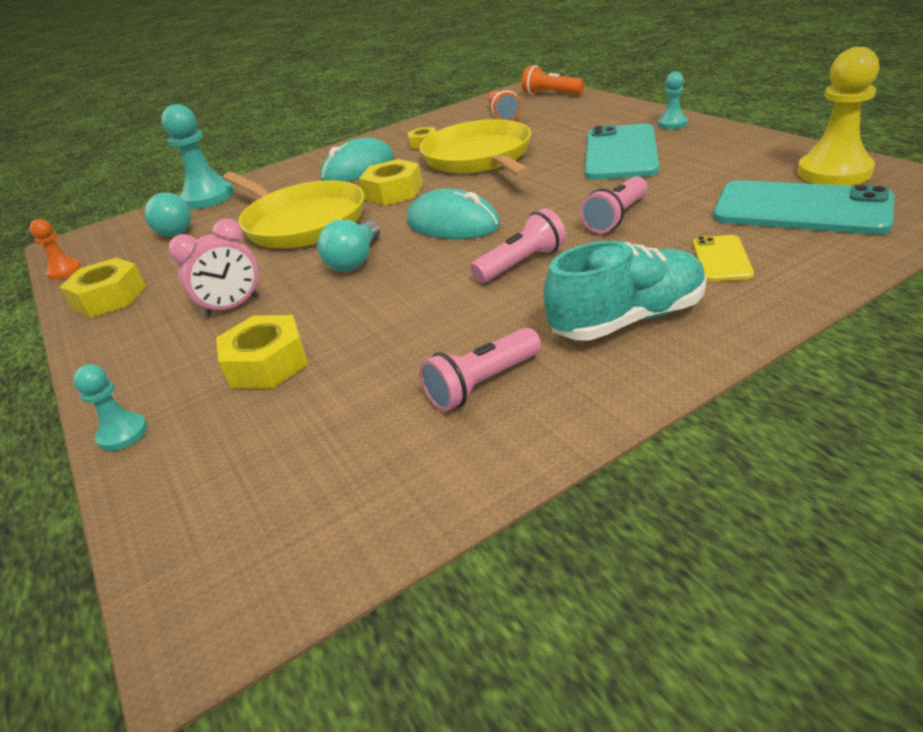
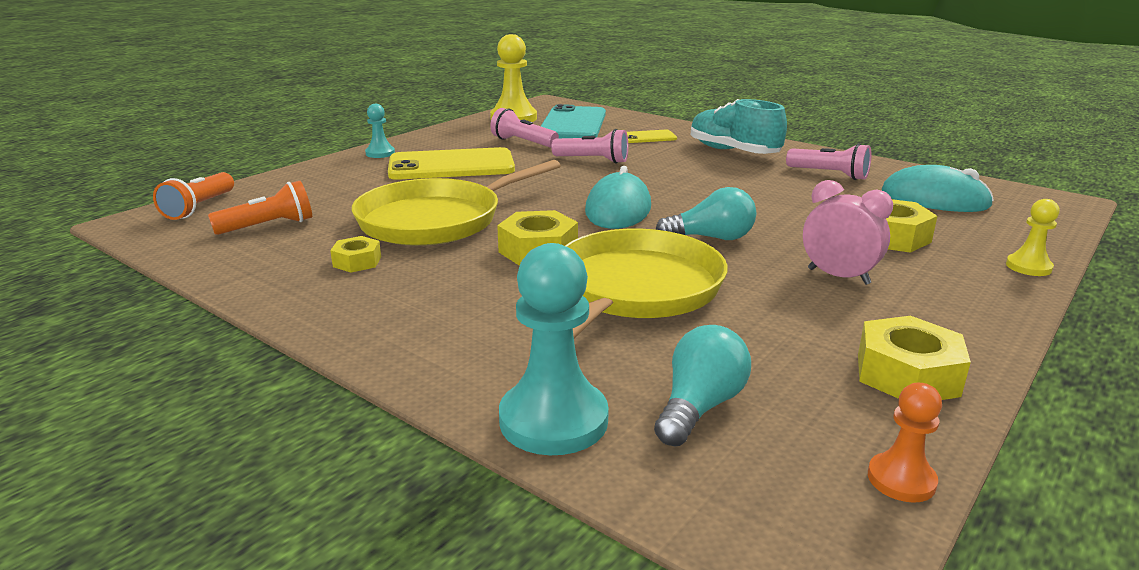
camera: 115 degrees left, 10 degrees down
turquoise pawn [73,364,148,451] -> yellow pawn [1006,199,1060,276]
turquoise mouse [321,138,394,182] -> turquoise mouse moved to [882,165,994,212]
pink flashlight [471,208,566,283] -> pink flashlight moved to [490,108,559,148]
turquoise phone [585,124,659,180] -> yellow phone [388,147,515,180]

